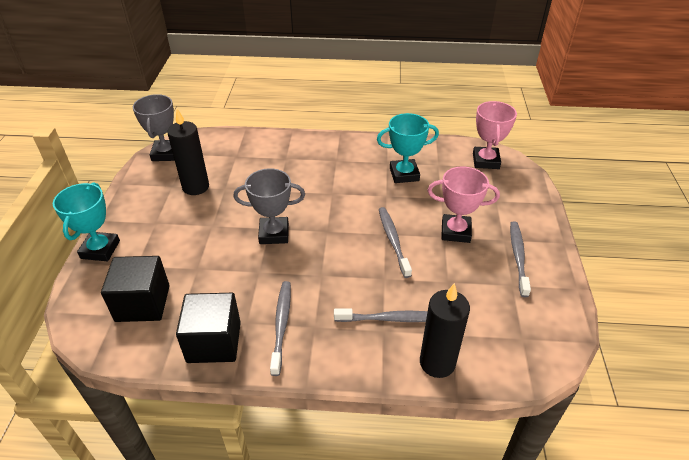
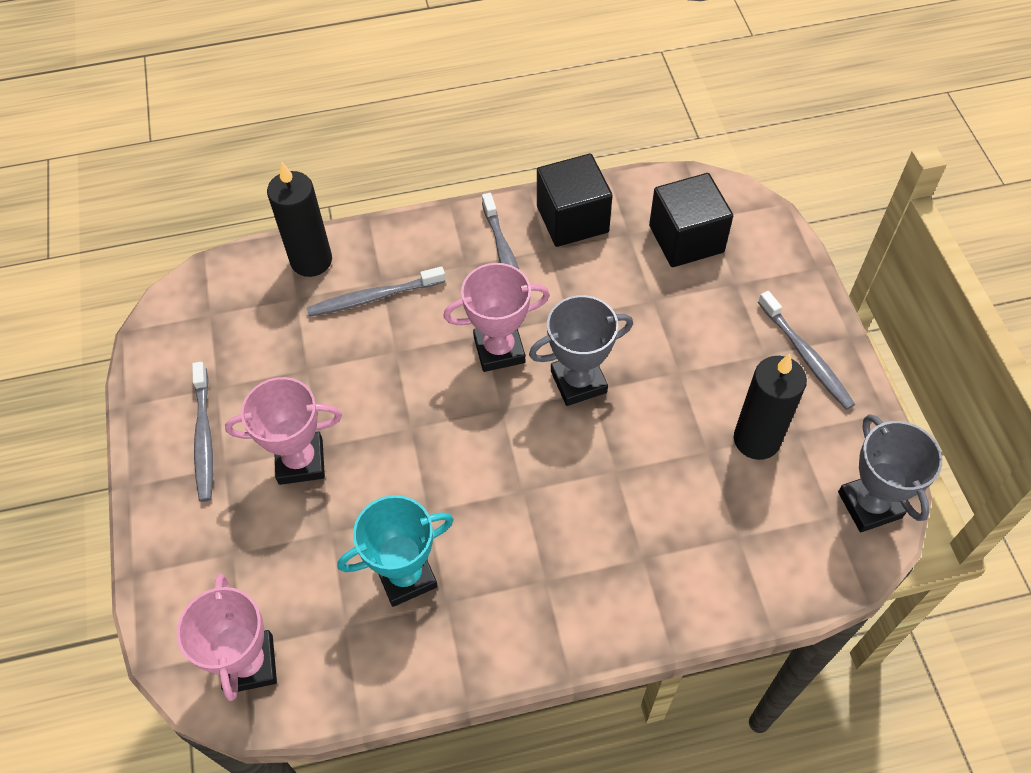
camera: 165 degrees right, 15 degrees up
turquoise trophy [53,183,120,261] -> none
grey toothbrush [379,207,412,278] -> grey toothbrush moved to [758,291,855,410]
none -> pink trophy [443,263,550,372]

